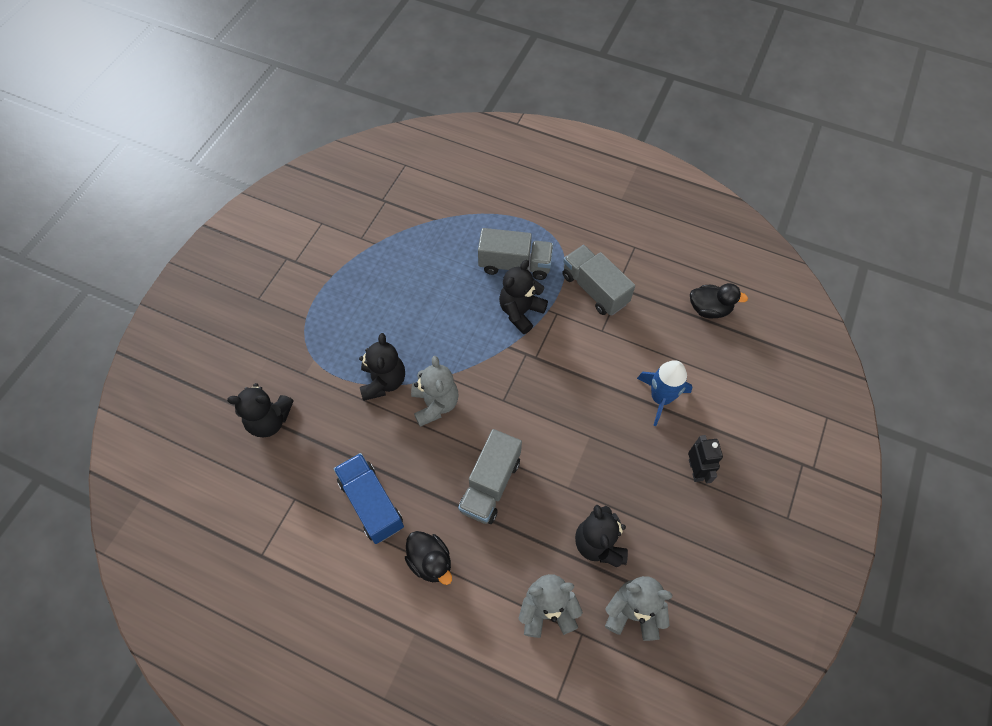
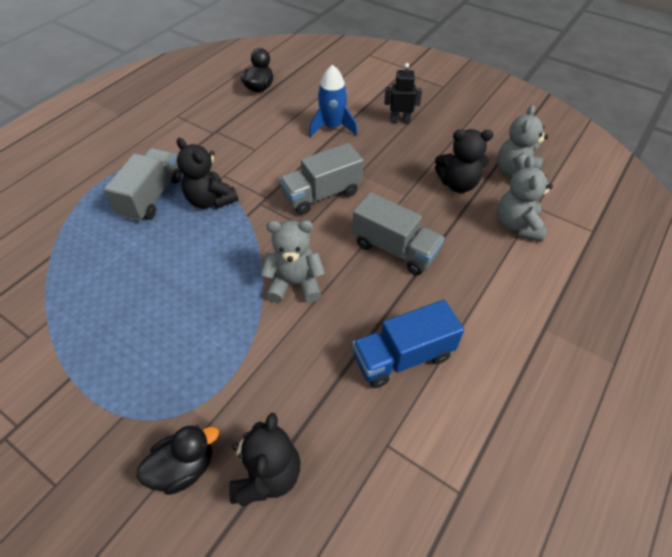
camera: 80 degrees left, 10 degrees down
black teddy bear [359,333,405,401] -> none
black duck [405,531,452,585] -> black duck moved to [136,425,219,495]
grey truck [562,245,635,315] -> grey truck moved to [279,143,363,215]

